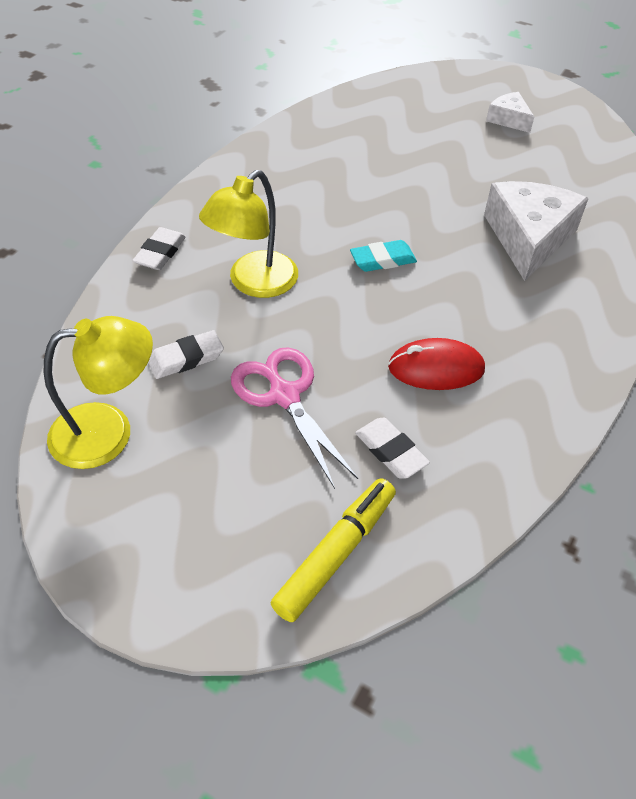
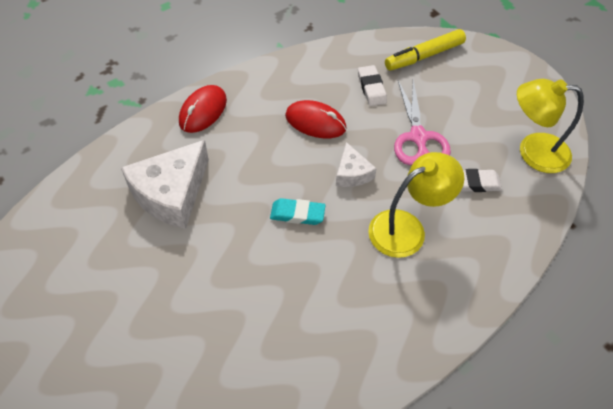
camera: 155 degrees left, 5 degrees up
white eraser [132,227,186,270] -> none
white cheese [486,92,534,133] -> white cheese moved to [336,142,377,187]
none -> red mouse [179,85,227,133]

